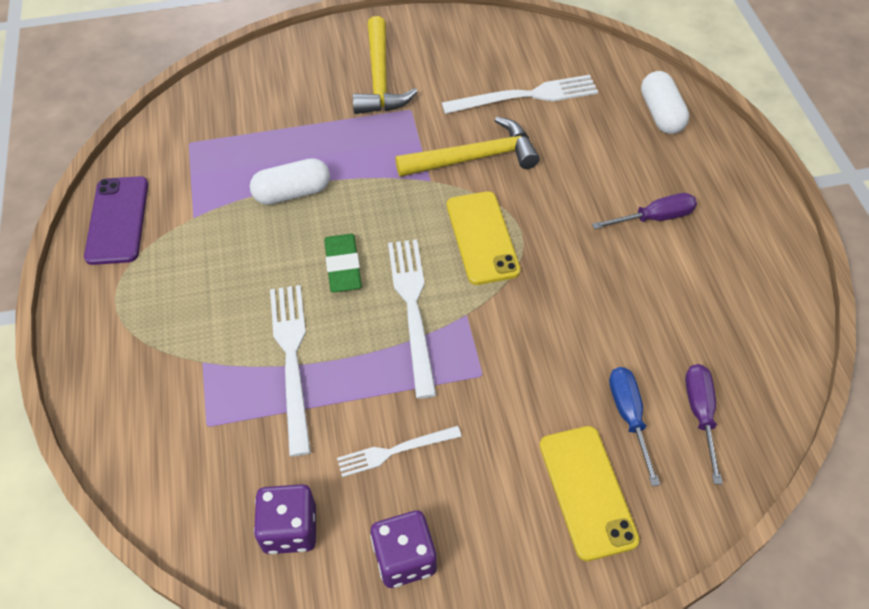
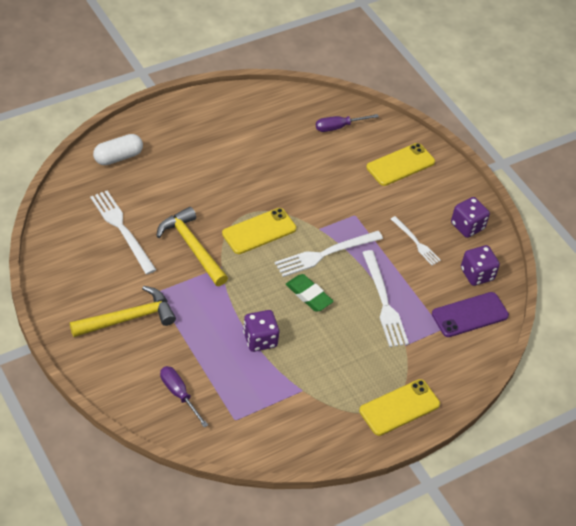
camera: 115 degrees left, 5 degrees down
purple phone [84,176,148,265] -> purple phone moved to [432,292,509,337]
white capsule [250,158,330,205] -> purple dice [243,310,279,352]
white fork [270,285,311,457] -> white fork turned 75 degrees counterclockwise [362,250,409,347]
green eraser [324,234,362,292] -> green eraser turned 75 degrees clockwise [286,274,334,312]
purple screwdriver [592,193,697,229] -> purple screwdriver moved to [160,366,208,428]
blue screwdriver [609,367,660,486] -> none
none -> yellow phone [359,379,440,436]

